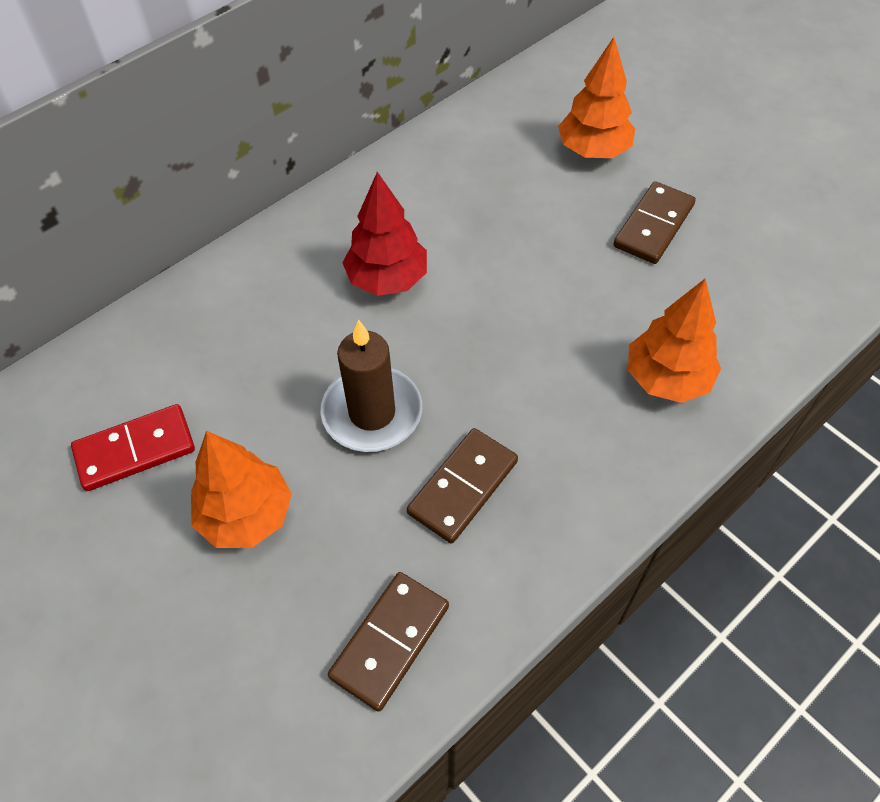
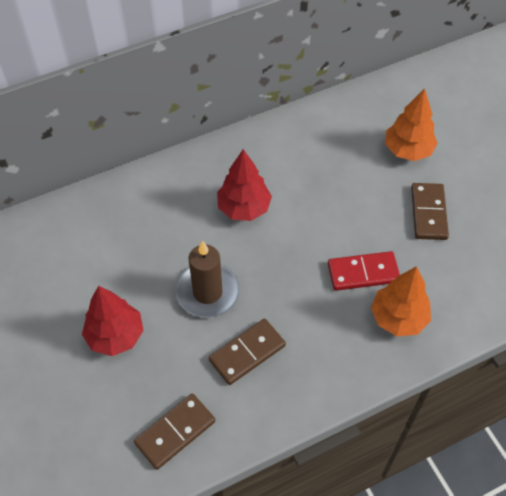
camera: 15 degrees right, 0 degrees up
red domino [71,404,195,491] -> red domino moved to [328,251,400,291]
orange tree [191,431,292,548] -> red tree [82,286,144,356]
brown domino [613,181,696,264] -> brown domino turned 45 degrees counterclockwise [411,183,449,240]

